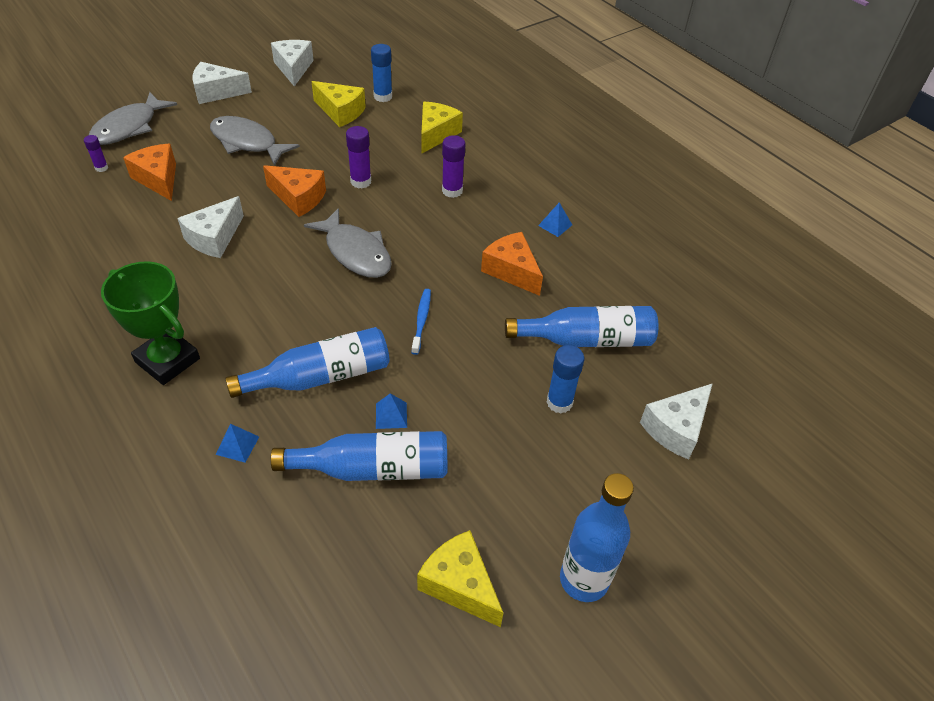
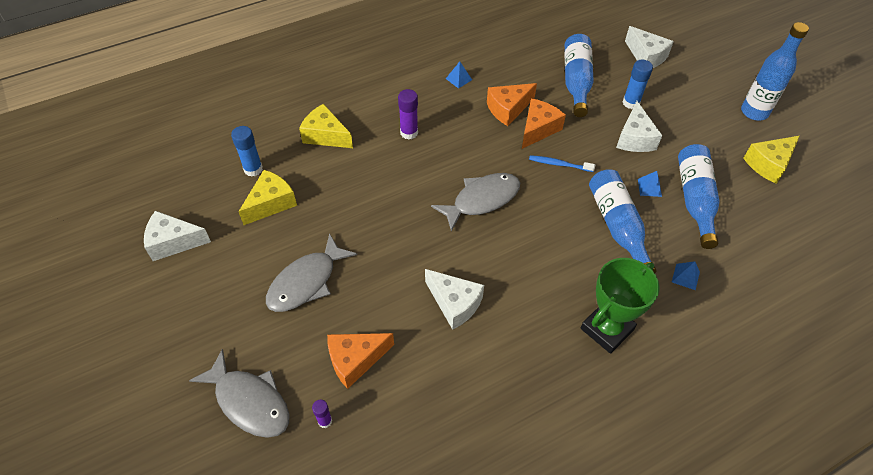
camera: 80 degrees left, 5 degrees up
white cheese [193,62,252,104] -> white cheese moved to [616,101,663,152]
orange cheese [263,165,326,217] -> orange cheese moved to [522,98,566,149]
purple glue stick [346,126,371,189] -> none

